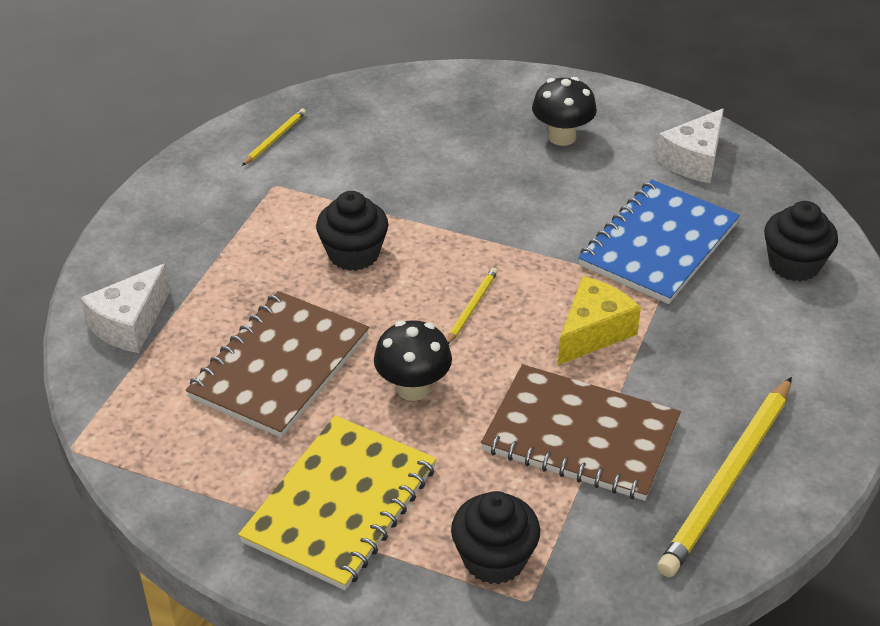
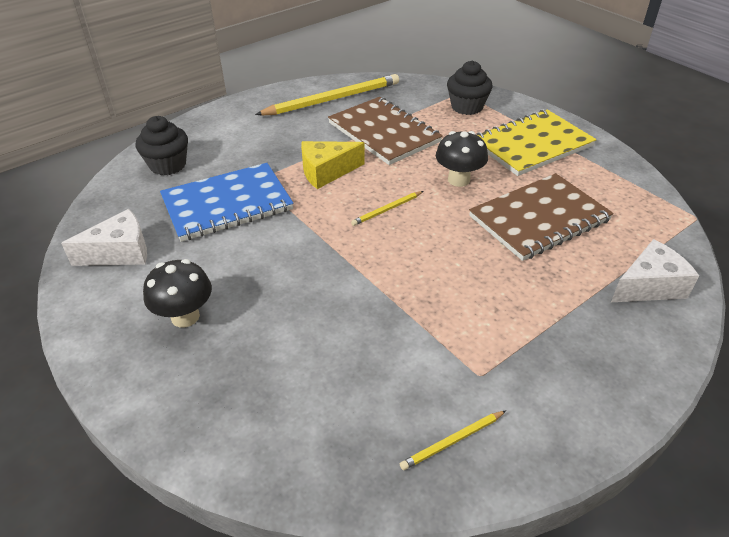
camera: 150 degrees left, 0 degrees up
black cupcake [316,191,388,271] -> none

